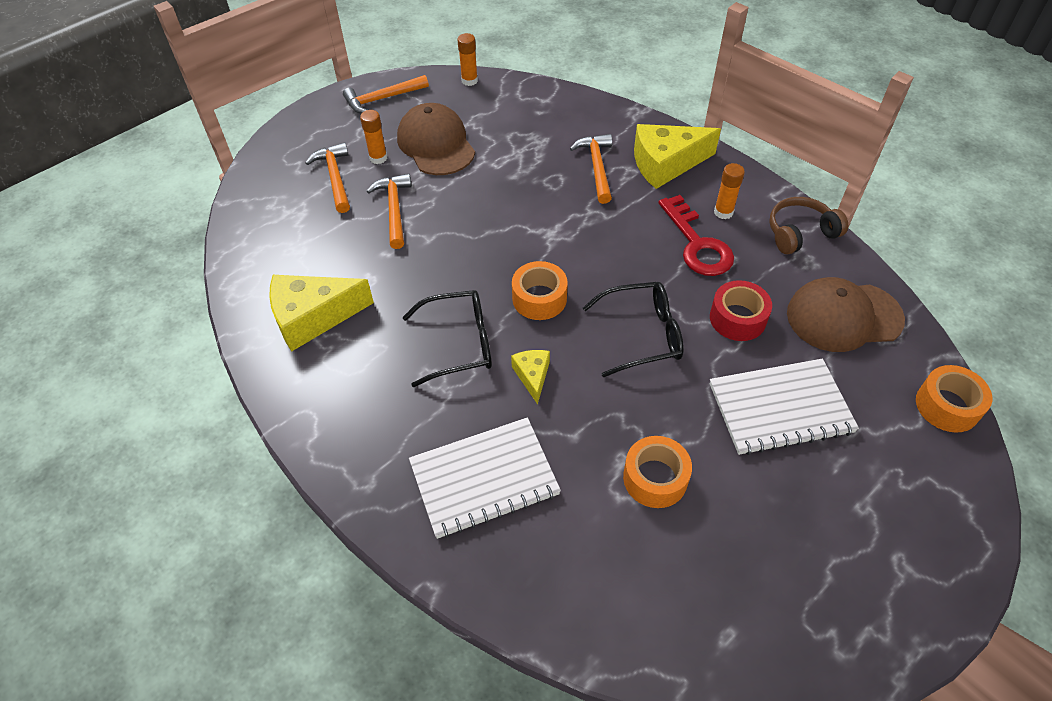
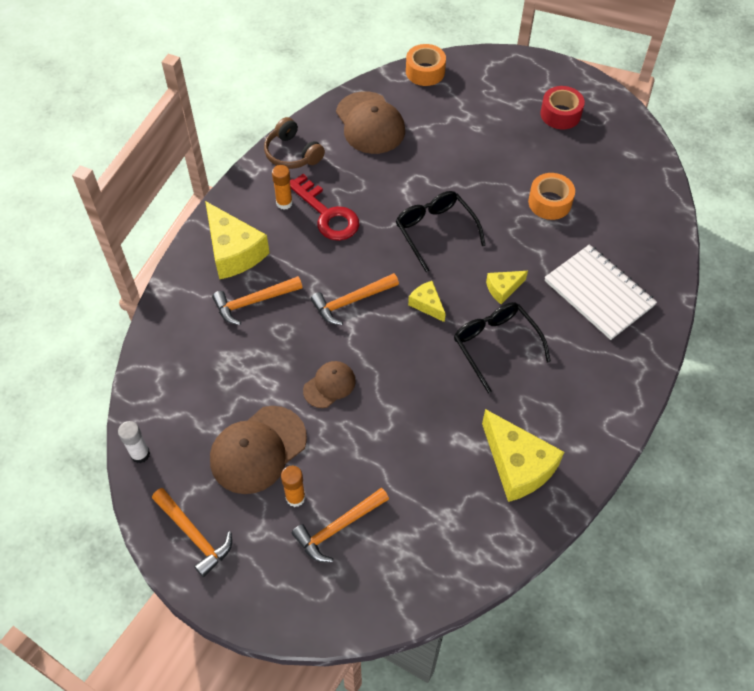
camera: 110 degrees left, 5 degrees up
orange hammer [367,174,412,249] -> orange hammer moved to [311,273,399,325]
orange glue stick [457,33,478,86] -> white glue stick [118,421,150,463]
orange tape [512,261,568,320] -> yellow cheese [408,281,446,322]
red key [658,195,734,276] -> red key turned 90 degrees clockwise [290,174,359,241]
red tape [710,280,772,341] -> red tape moved to [540,86,585,129]
white notebook [710,359,859,455] -> none
none -> brown cap [303,361,356,408]

